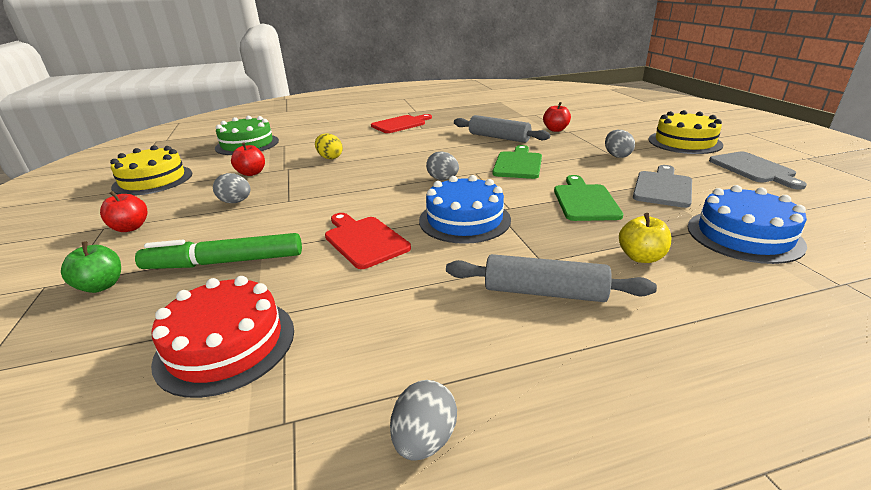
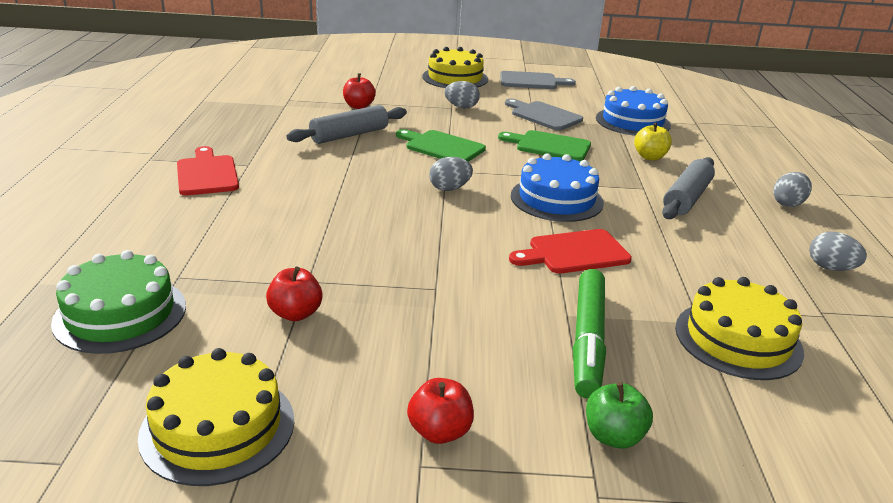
camera: 75 degrees left, 0 degrees up
red cake [151,276,294,398] -> yellow cake [675,277,804,380]
grey egg [213,173,251,203] -> grey egg moved to [773,172,812,207]
yellow egg [315,133,343,159] -> none

